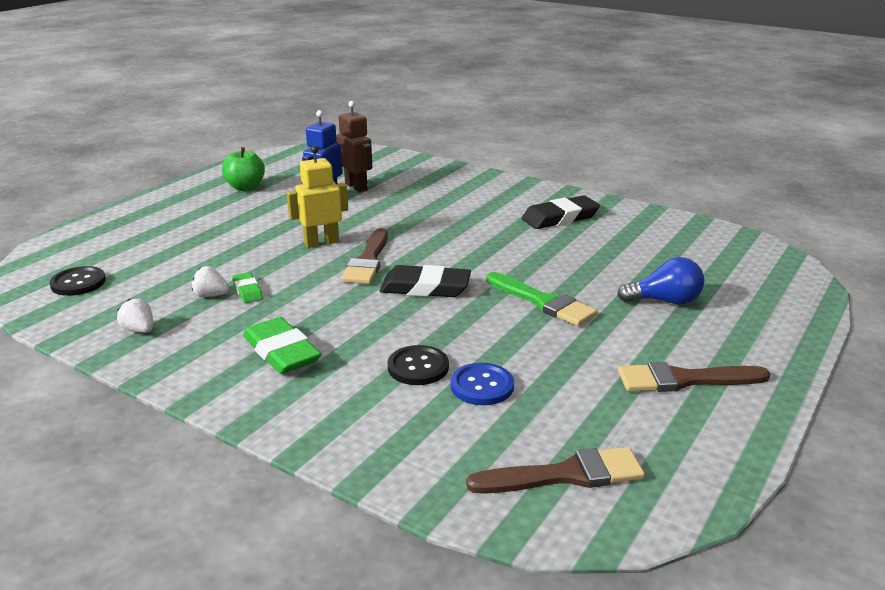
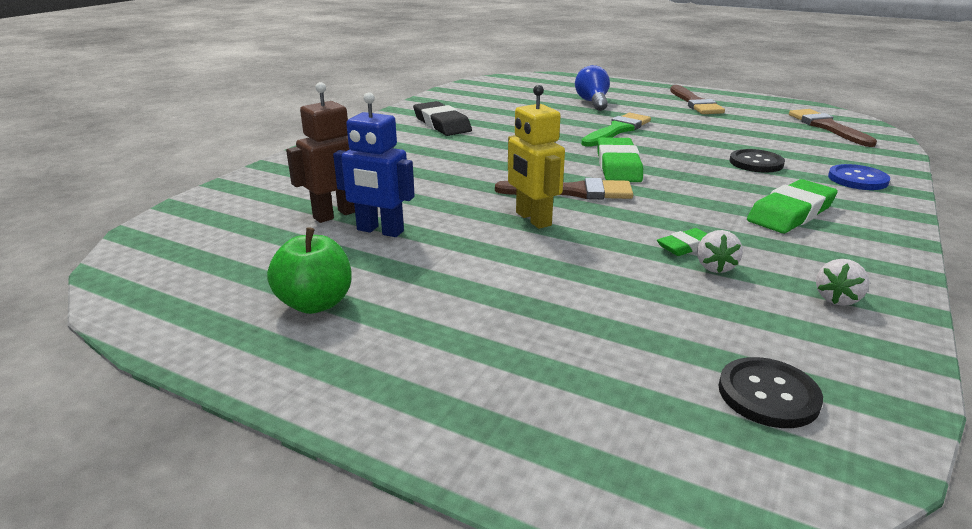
camera: 95 degrees left, 0 degrees up
black eraser [380,265,471,297] -> green eraser [597,137,643,182]
blue button [451,363,514,405] -> blue button moved to [828,164,890,190]

